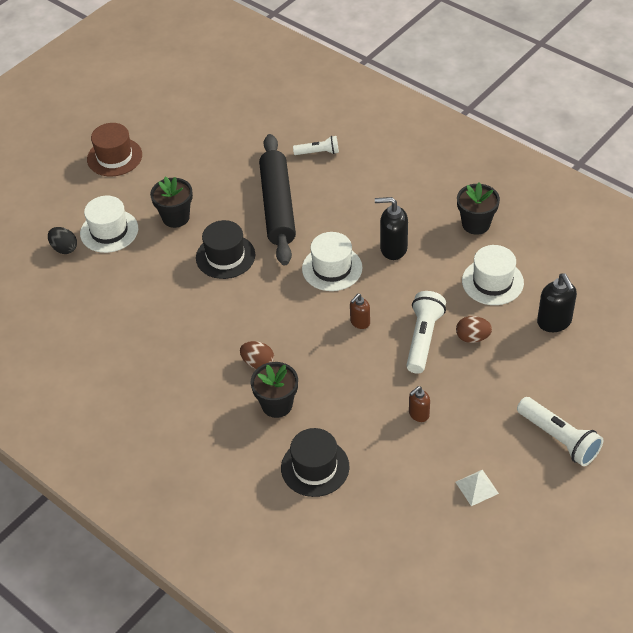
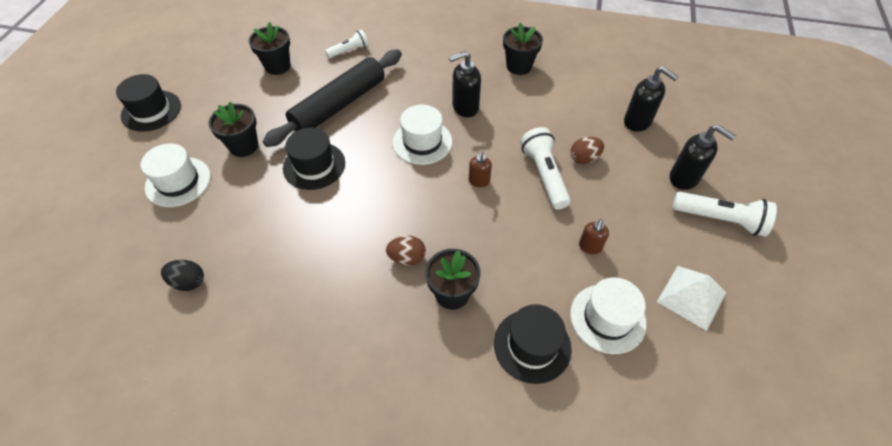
camera: 30 degrees left, 5 degrees up
black egg [48,227,77,254] -> black egg moved to [161,260,204,291]
brown hat [87,123,142,177] -> black hat [116,74,181,132]
black rolling pin [259,134,296,265] -> black rolling pin turned 75 degrees clockwise [263,50,402,147]
white pyramid [455,469,499,506] -> white pyramid [657,266,726,331], size x1.55
white hat [462,245,524,305] -> white hat moved to [570,277,646,354]
none -> black flower pot [249,22,290,75]
none -> black soap dispenser [670,125,736,190]

